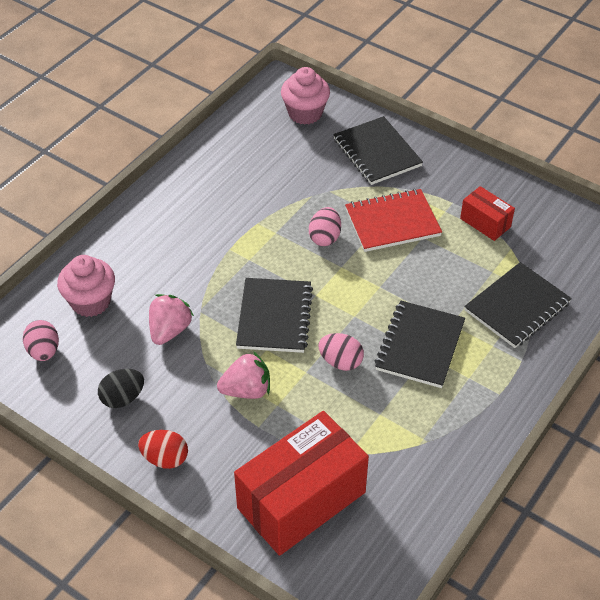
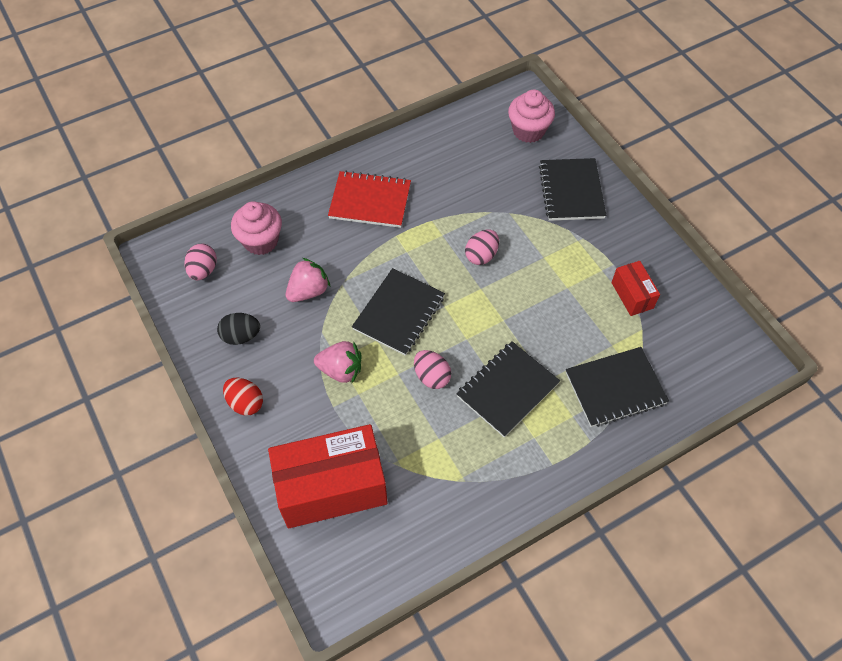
camera: 25 degrees right, 10 degrees up
red notebook [345,189,442,252] -> red notebook moved to [328,171,411,228]

